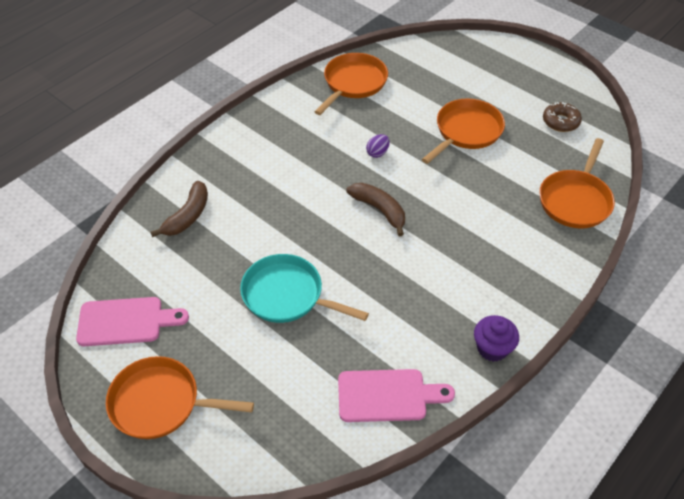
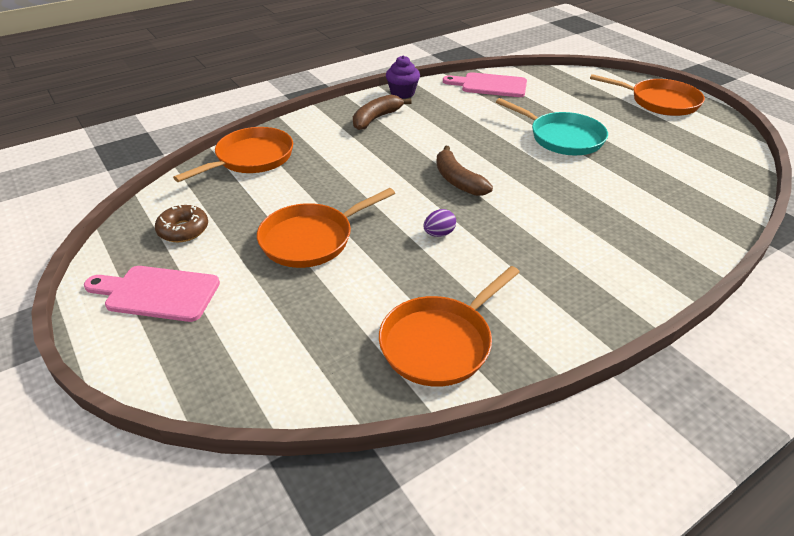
camera: 165 degrees left, 10 degrees down
pink cutting board [76,297,189,346] -> pink cutting board moved to [84,266,220,322]
brown banana [150,181,208,237] -> brown banana moved to [353,95,412,130]

